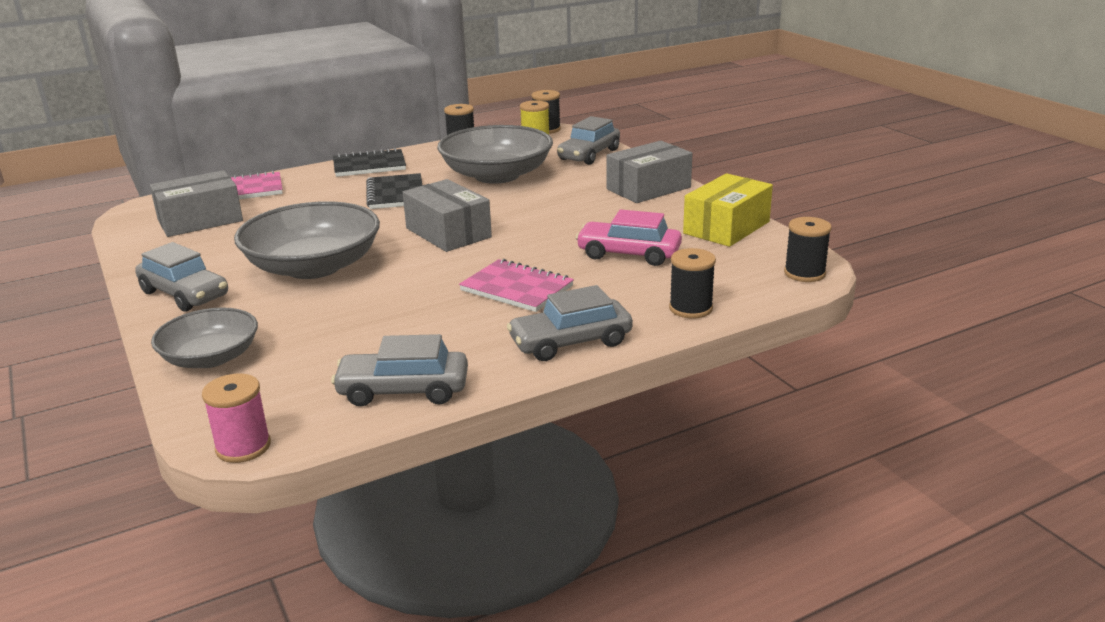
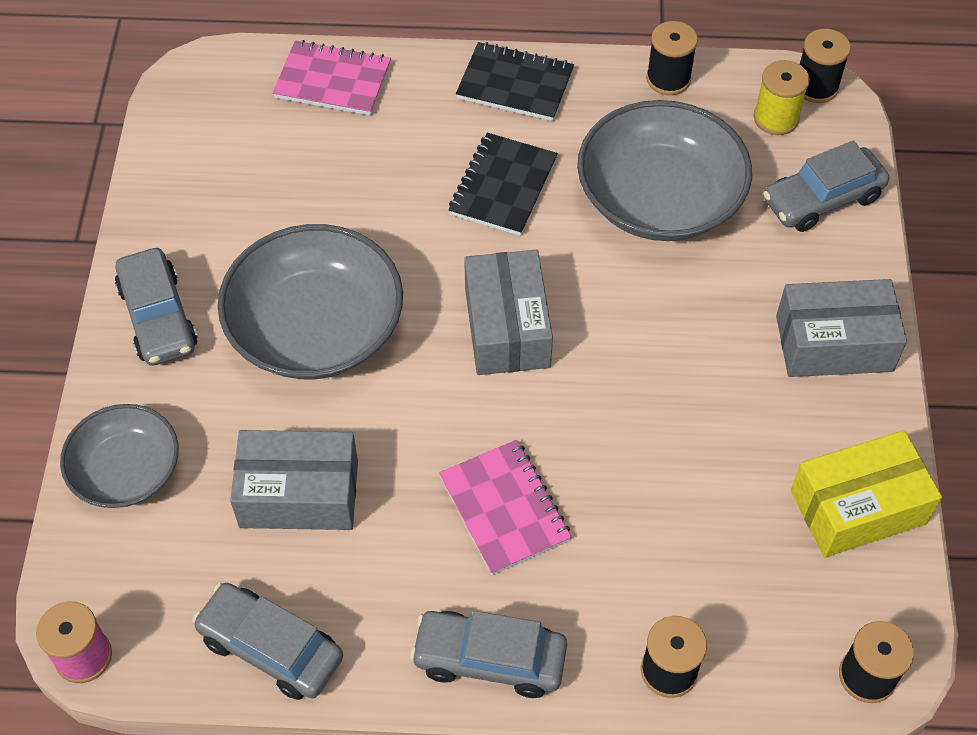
camera: 30 degrees right, 30 degrees up
grey box [150,170,243,237] -> grey box moved to [230,430,358,530]
pink car [575,209,682,266] -> none

